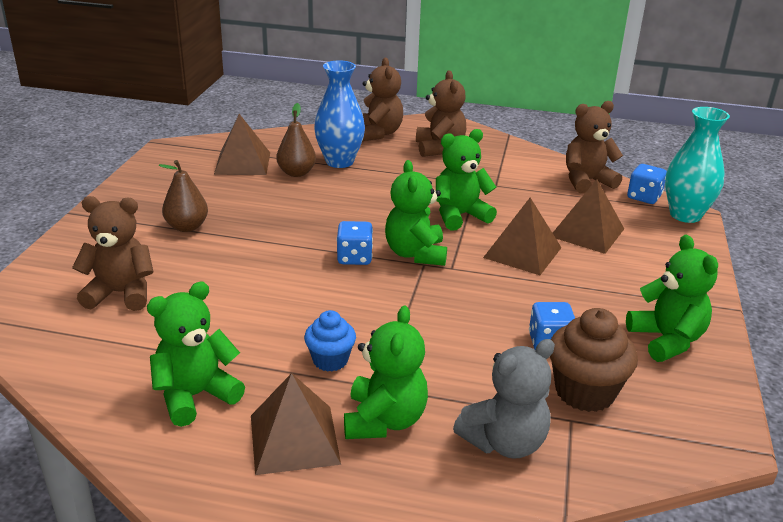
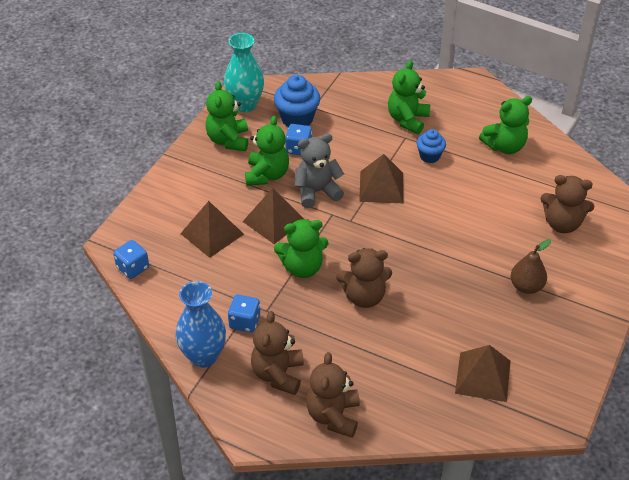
camera: 165 degrees left, 15 degrees up
brown pyramid [251,373,341,475] -> brown pyramid moved to [359,154,403,203]
brown pear [276,103,316,177] -> none
blue vase [314,60,365,168] -> blue vase moved to [176,281,226,368]
blue dice [336,221,373,265] -> blue dice moved to [228,295,260,332]
green teddy bear [385,160,447,266] -> green teddy bear moved to [245,116,289,186]
grey teddy bear [453,339,555,459] -> grey teddy bear moved to [295,133,344,208]
brown cupcake [550,308,638,412] -> blue cupcake [274,75,320,127]
brown teddy bear [566,101,623,194] -> brown teddy bear moved to [336,248,392,308]
turquoise vase [665,107,730,223] -> turquoise vase moved to [224,33,264,112]

